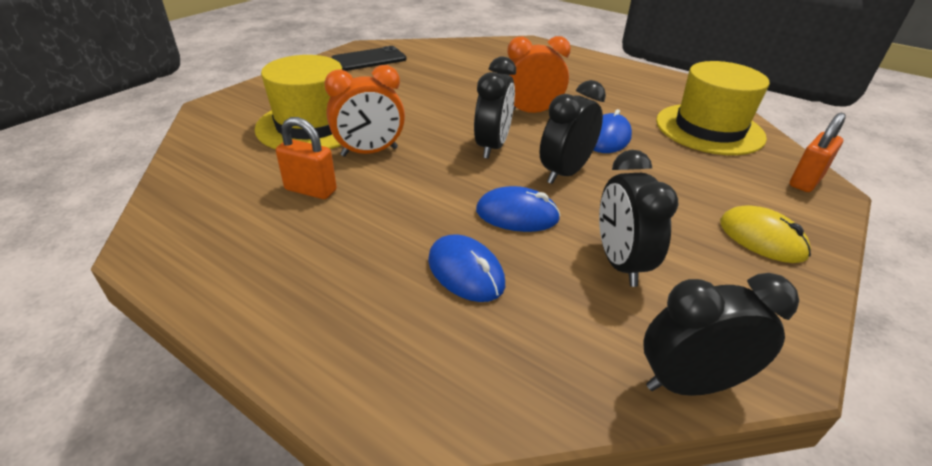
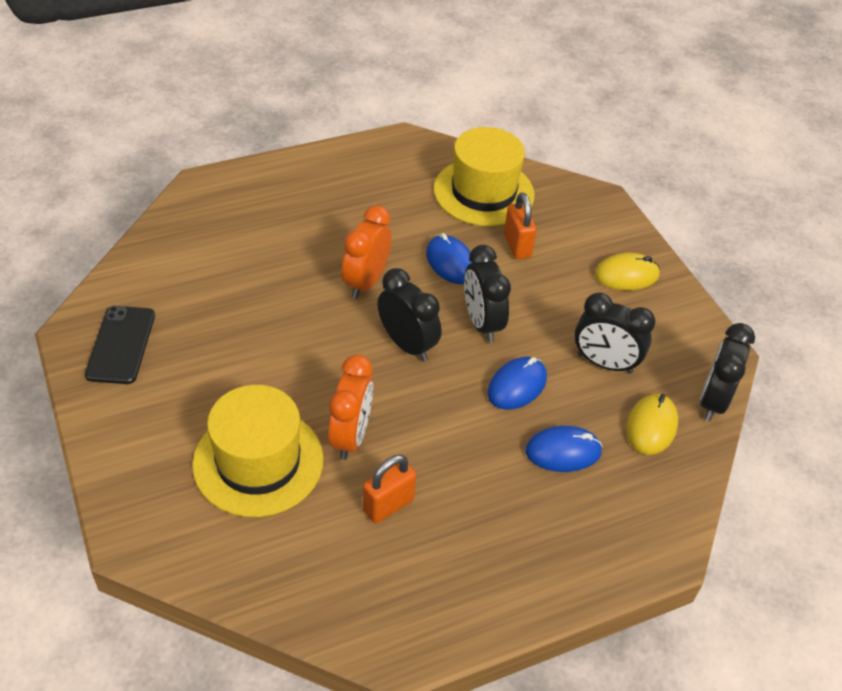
camera: 60 degrees left, 10 degrees up
orange padlock [789,112,846,192] -> orange padlock moved to [504,192,537,259]
none -> yellow mouse [626,394,678,455]

